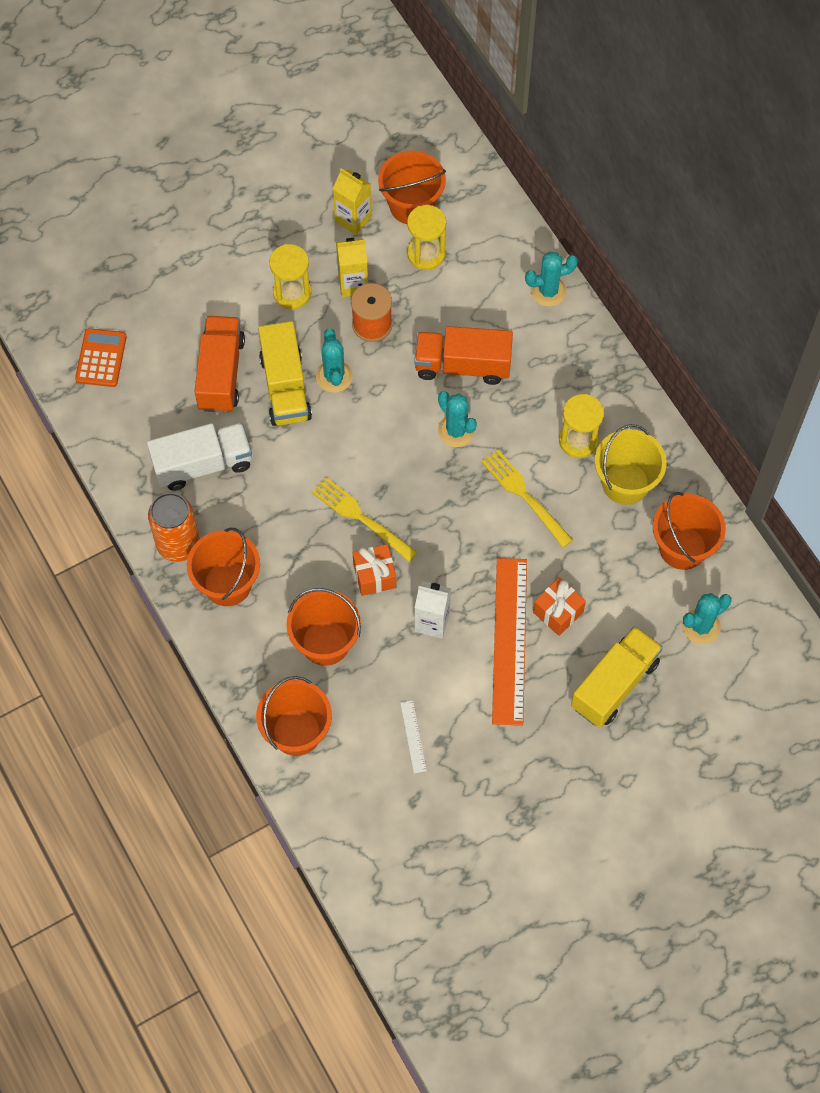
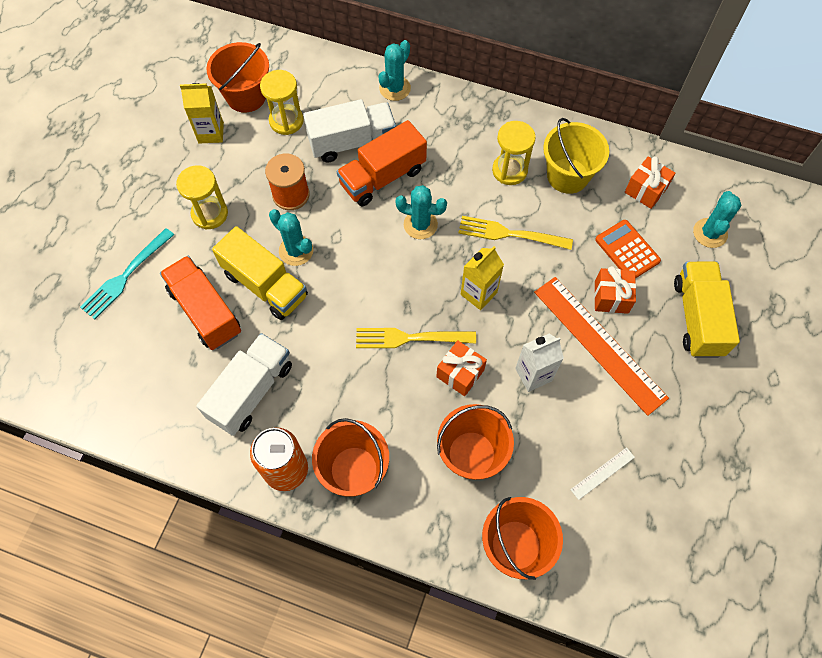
camera: 40 degrees left, 0 degrees up
orange calculator [75,328,127,387] -> orange calculator moved to [595,220,661,279]
yellow carton [336,238,368,297] -> yellow carton moved to [460,246,504,310]
white ruler [400,700,427,773] -> white ruler turned 75 degrees counterclockwise [570,447,635,500]
orange bucket [653,492,726,570] -> orange gift [625,156,675,209]
none -> turquoise fork [80,228,174,319]
none -> white truck [303,99,396,163]

